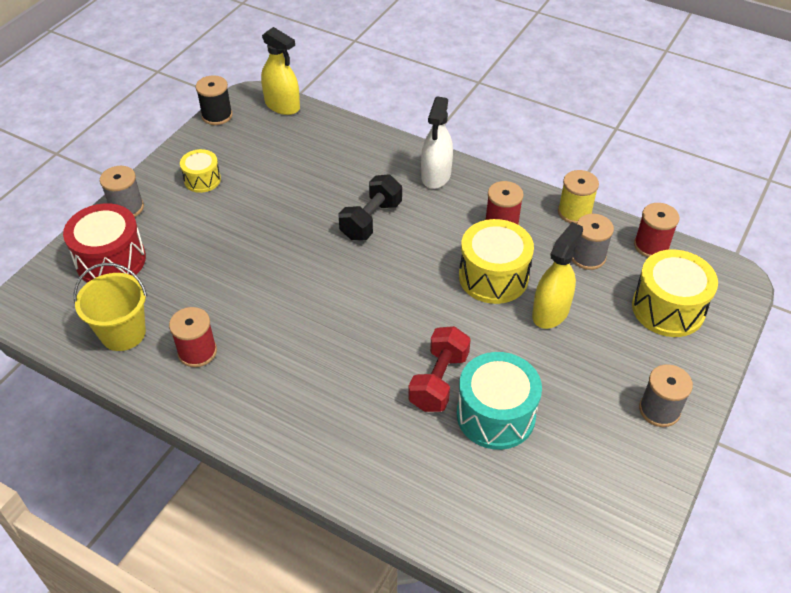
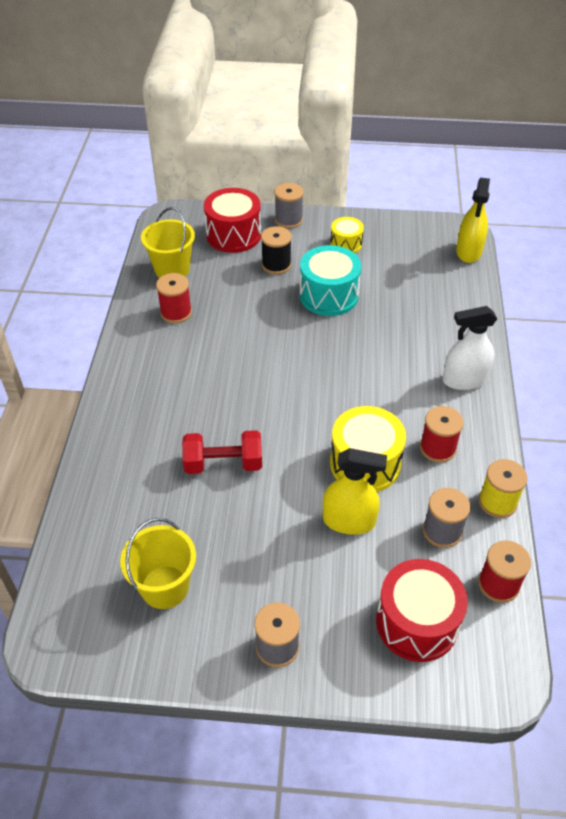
camera: 65 degrees right, 0 degrees up
black spool [196,75,232,125] -> black spool moved to [261,226,292,274]
black dumbbell [339,175,402,240] -> none
turquoise drum [457,352,542,450] -> turquoise drum moved to [300,245,361,316]
yellow drum [632,249,718,337] -> red drum [376,559,468,662]
none -> yellow bucket [120,518,196,609]

